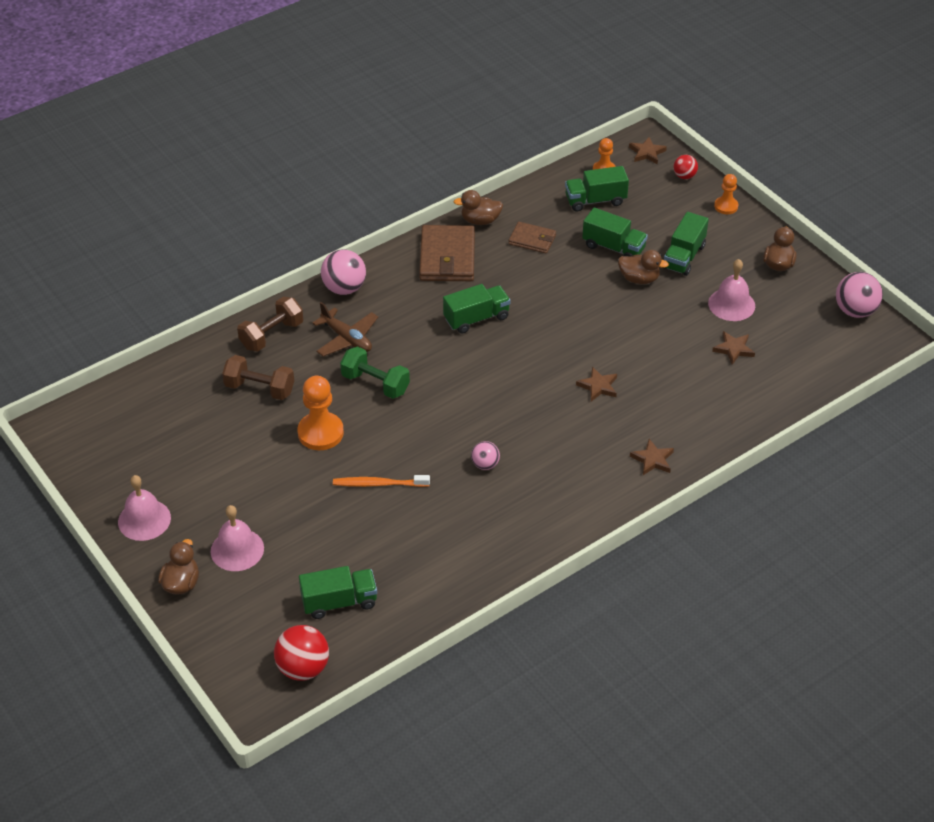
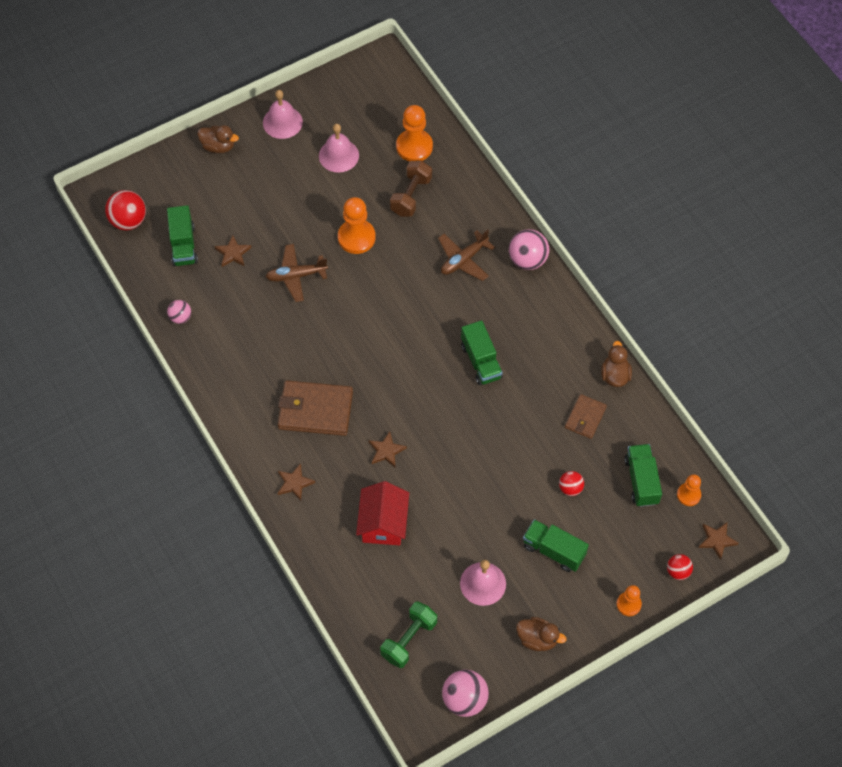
camera: 95 degrees right, 15 degrees up
pink bell [211,505,264,571] -> pink bell moved to [319,124,359,173]
brown dumbbell [237,297,303,351] -> none
orange toothbrush [333,475,430,487] -> brown plane [266,244,328,302]
green dumbbell [340,346,410,399] -> green dumbbell moved to [380,602,437,668]
brown wallet [419,225,475,281] -> brown wallet moved to [278,380,353,436]
pink ball [471,441,500,470] -> pink ball moved to [167,300,191,324]
green truck [582,208,648,257] -> red ball [559,471,584,496]
brown duck [618,250,669,284] -> none
brown star [712,331,755,365] -> brown star moved to [215,235,252,267]
none -> red house [356,481,409,545]
none -> orange pawn [396,105,433,162]

